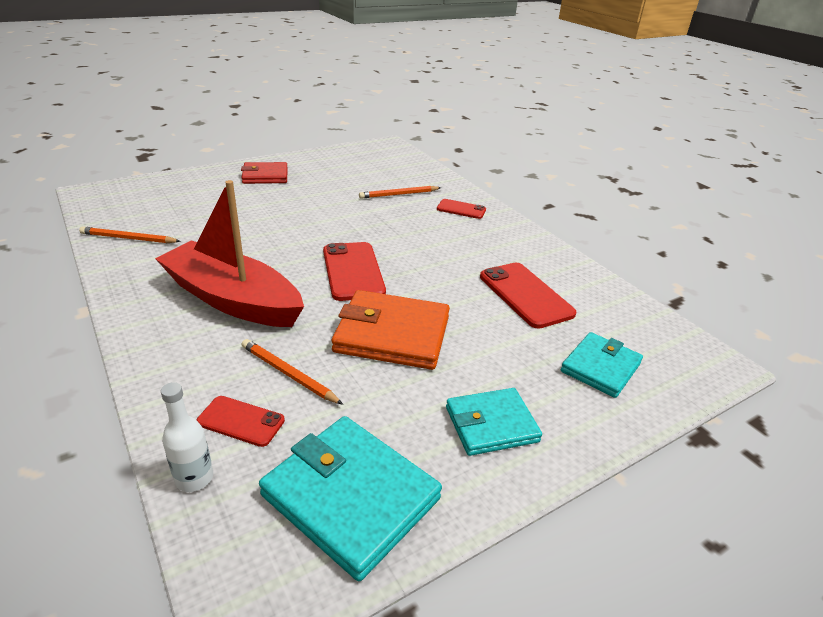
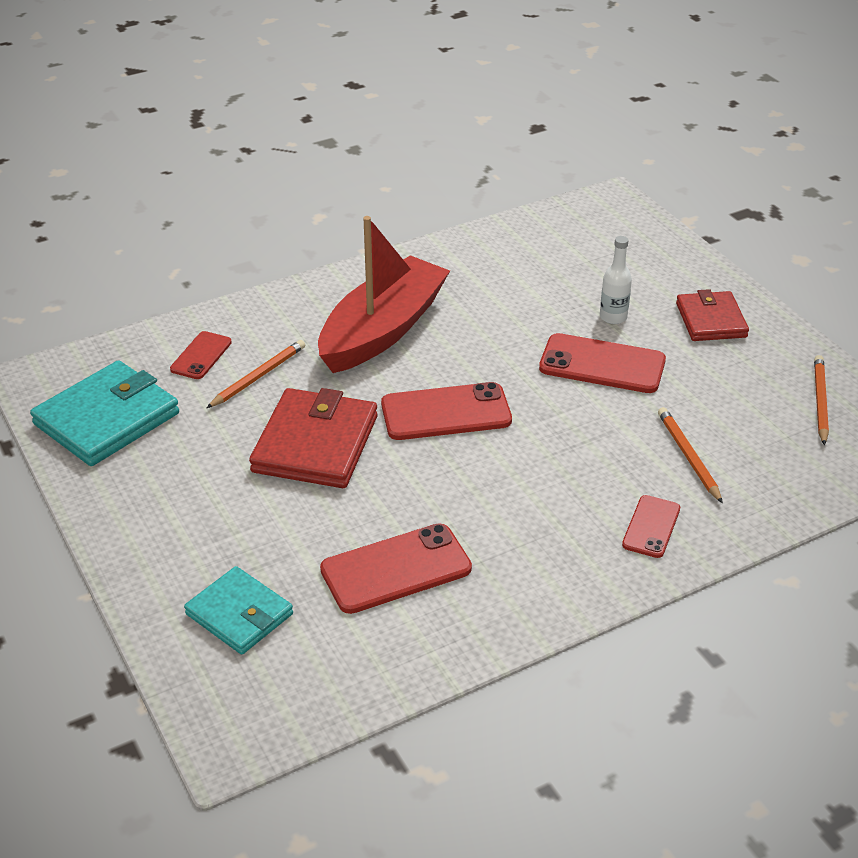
camera: 95 degrees right, 5 degrees up
orange pencil [79,226,181,243] -> orange pencil moved to [814,355,829,445]
white bottle [161,382,213,492] -> white bottle moved to [600,236,632,324]
orange wallet [332,290,450,370] -> red wallet [249,388,377,488]
turquoise wallet [446,388,542,456] -> none
none -> red phone [539,333,666,393]

